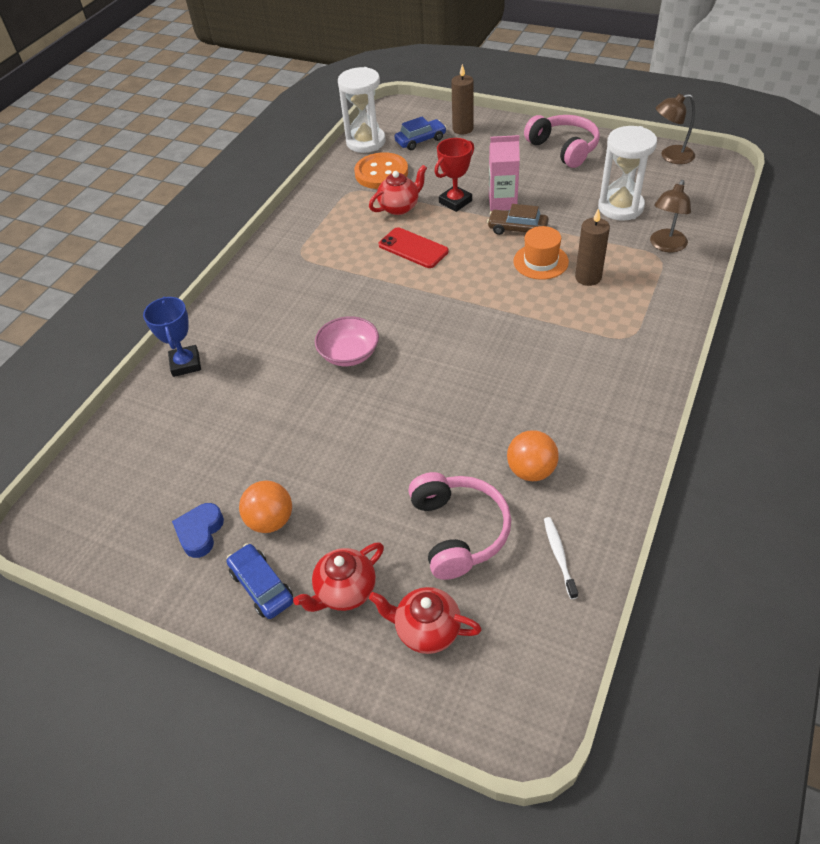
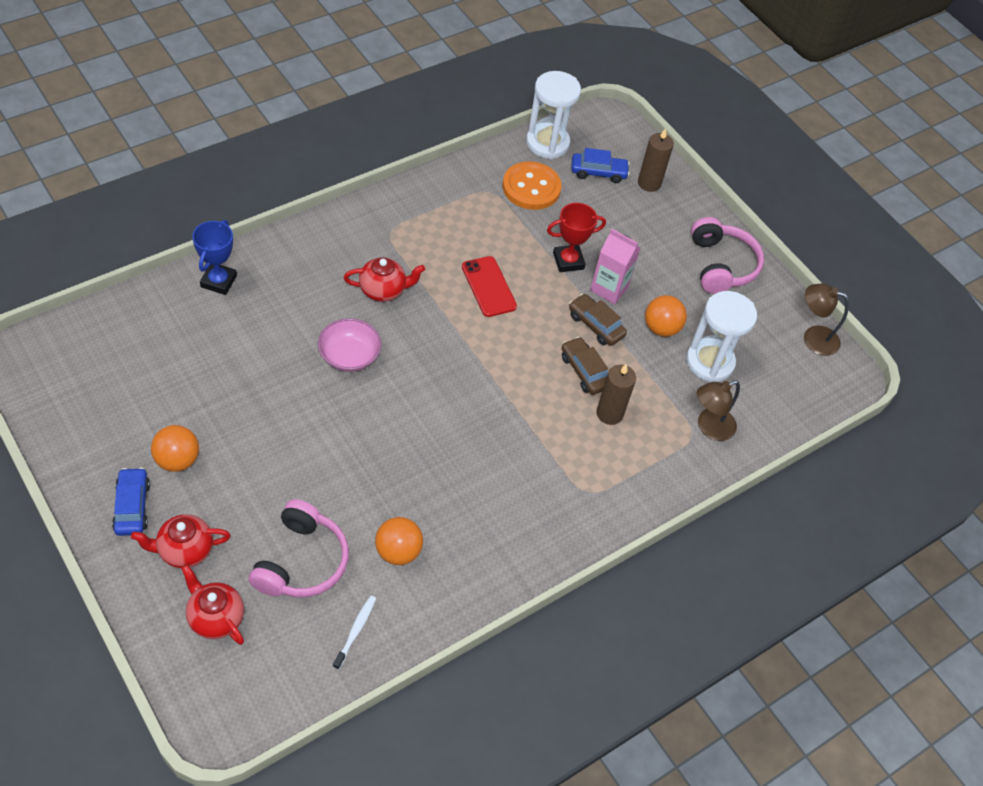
camera: 20 degrees right, 5 degrees up
blue heart [172,503,224,558] -> none
red teapot [369,165,427,215] -> red teapot moved to [344,257,425,302]
orange hat [513,226,569,280] -> brown car [562,337,608,395]
none -> orange ball [645,295,687,337]

